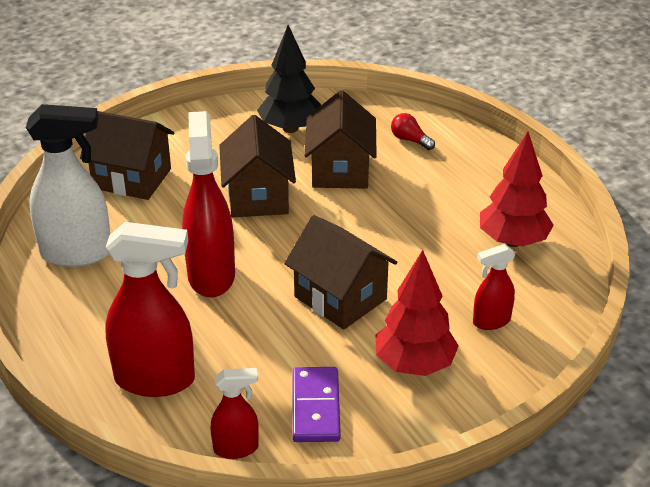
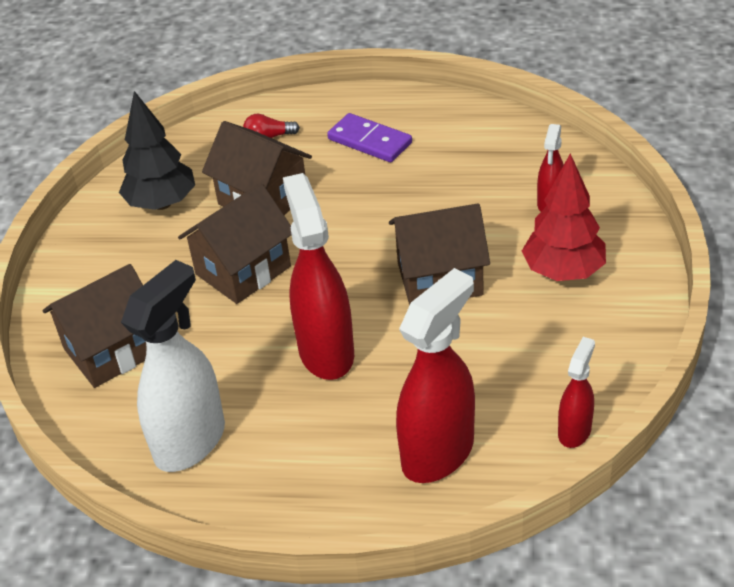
camera: 50 degrees left, 5 degrees up
red spray bottle [182,111,235,297] -> red spray bottle turned 45 degrees clockwise [283,173,354,380]
brown house [219,115,296,217] -> brown house turned 75 degrees counterclockwise [178,183,291,304]
purple domino [292,367,341,442] -> purple domino moved to [327,113,412,162]
red tree [480,131,554,247] -> none

